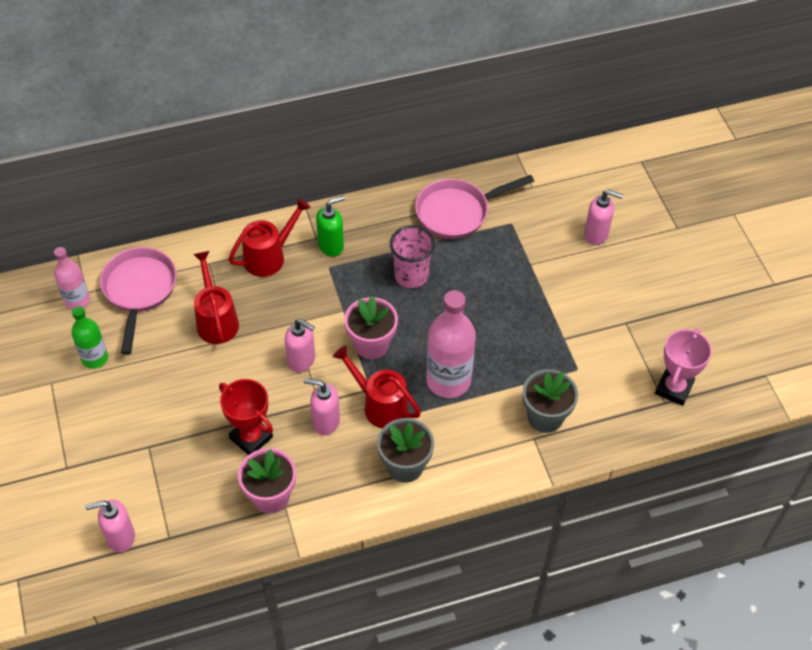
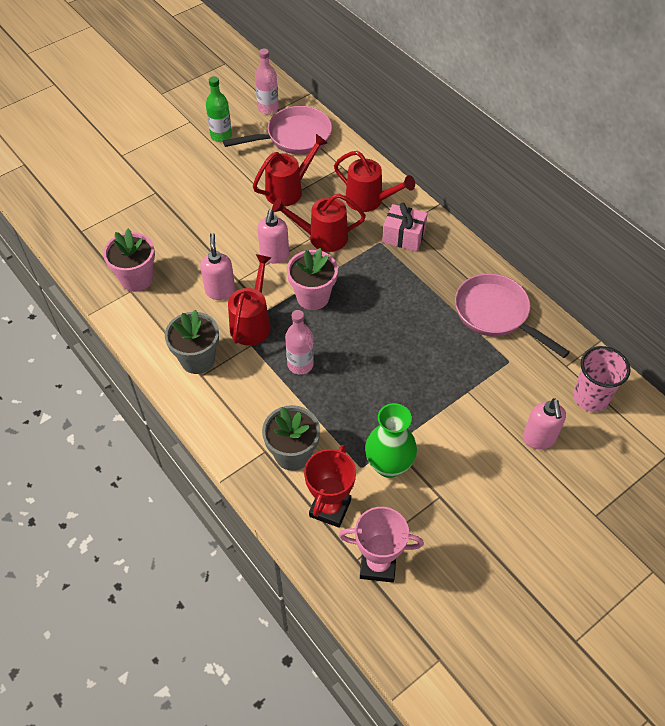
camera: 70 degrees right, 0 degrees up
pink soap dispenser [85,500,135,553] -> none
red trophy [219,379,273,455] -> red trophy moved to [304,445,356,528]
green soap dispenser [316,195,345,257] -> pink gift [382,203,428,251]
pink cup [390,225,435,288] -> pink cup moved to [573,346,631,412]
pink bottle [426,290,476,398] -> pink bottle [285,310,314,375], size x0.59
none -> red watering can [272,194,366,252]
none -> green vase [365,403,417,478]

